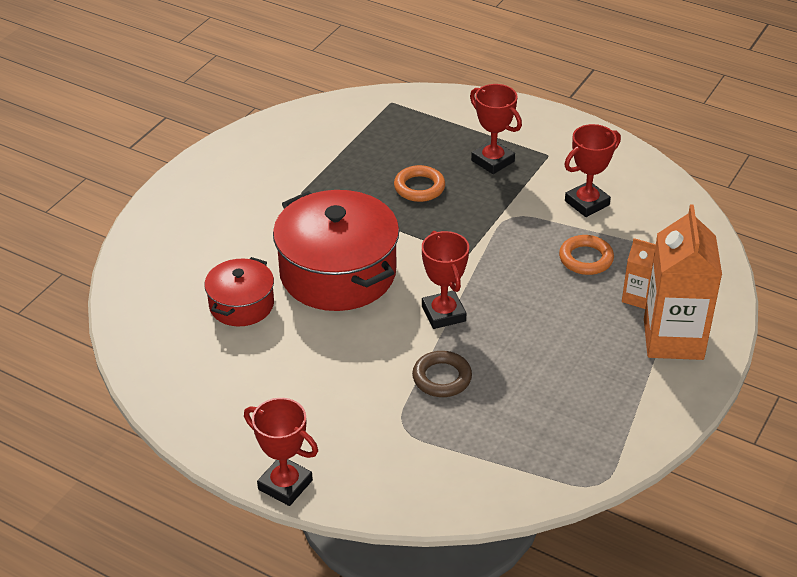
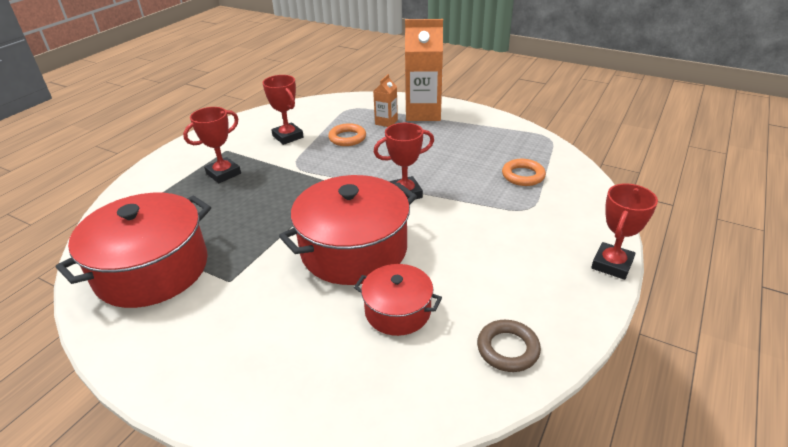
camera: 90 degrees left, 5 degrees down
orange ring [394,165,445,202] -> orange ring moved to [502,159,546,186]
brown ring [412,351,472,397] -> brown ring moved to [477,320,541,372]
none -> red pot [56,193,211,308]

